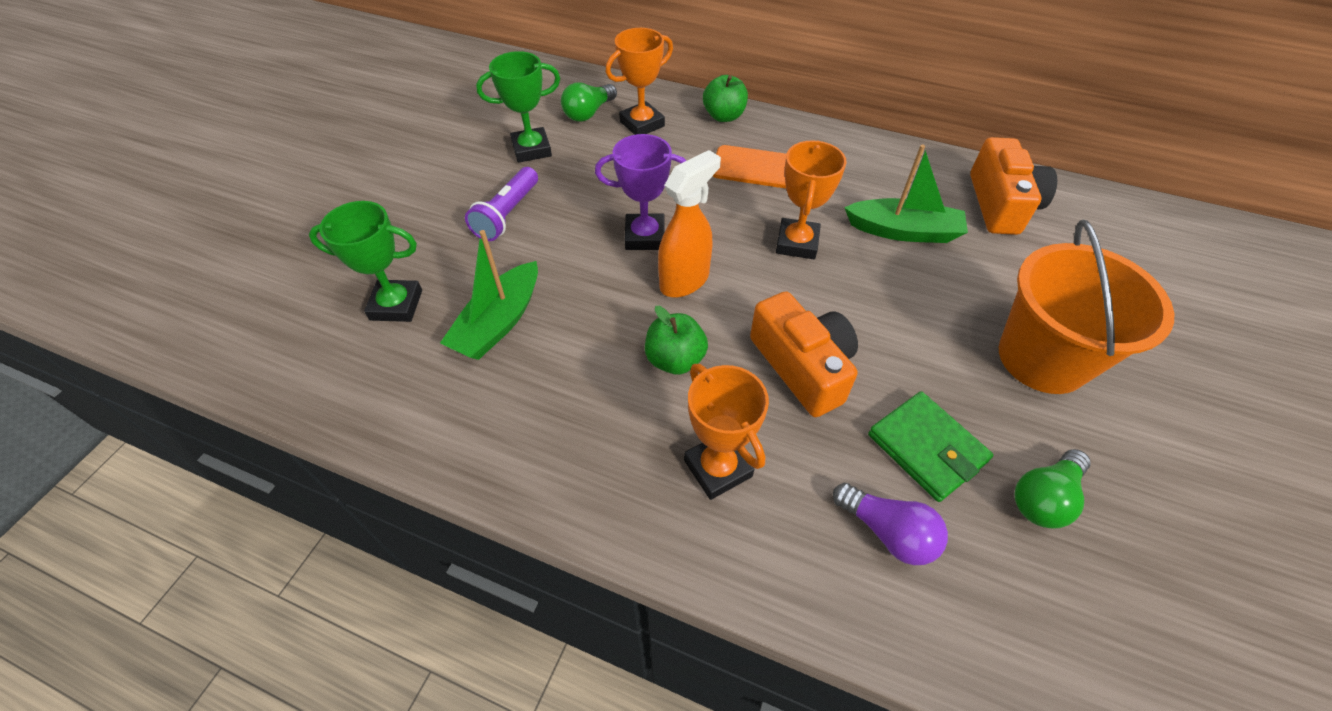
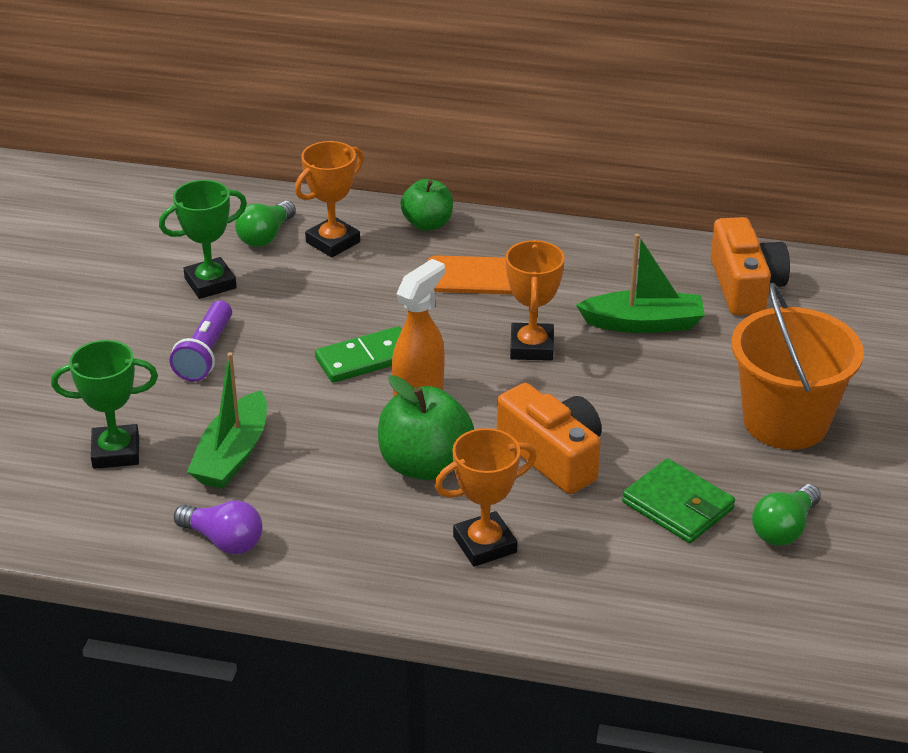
camera: 10 degrees left, 15 degrees down
purple trophy [595,134,686,250] -> green domino [315,326,402,383]
green apple [645,306,708,375] -> green apple [378,375,474,480], size x1.53
orange trophy [684,364,769,500] -> orange trophy turned 75 degrees counterclockwise [435,428,537,567]
purple light bulb [833,483,948,565] -> purple light bulb moved to [174,500,262,554]

